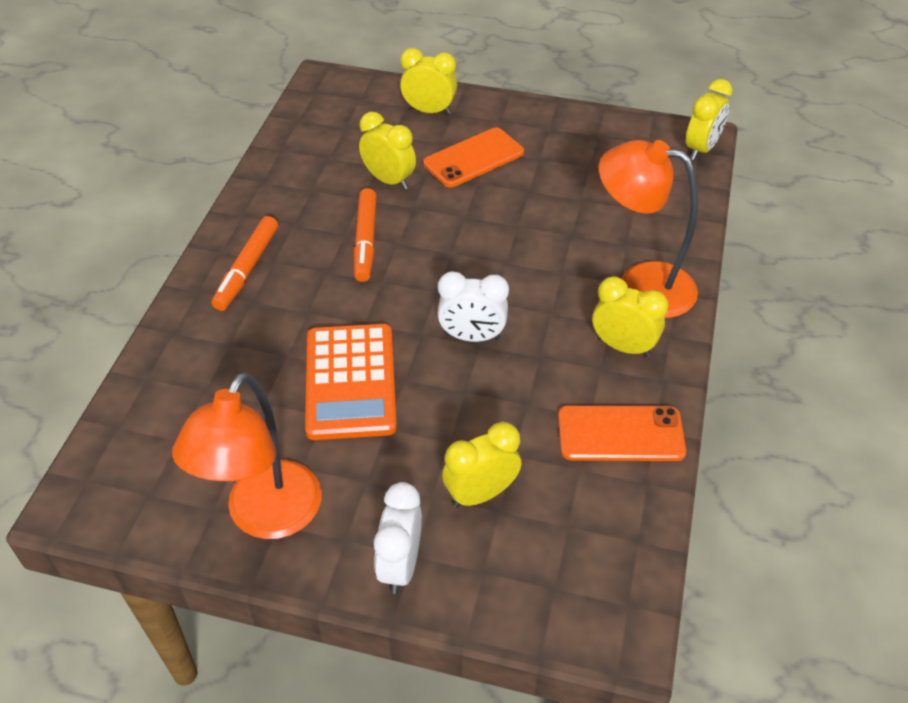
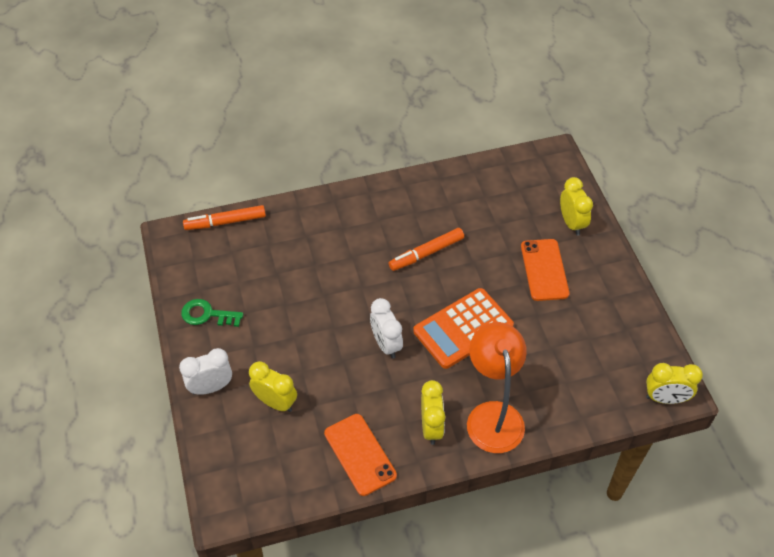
camera: 60 degrees right, 5 degrees up
orange lamp [172,372,322,539] -> green key [181,299,243,327]
orange marker [212,216,278,311] -> orange marker moved to [183,205,266,230]
orange calculator [305,324,397,440] -> orange calculator moved to [413,288,514,369]
yellow clock [359,112,416,190] -> none
orange phone [423,127,524,188] -> orange phone turned 60 degrees clockwise [521,239,569,301]

